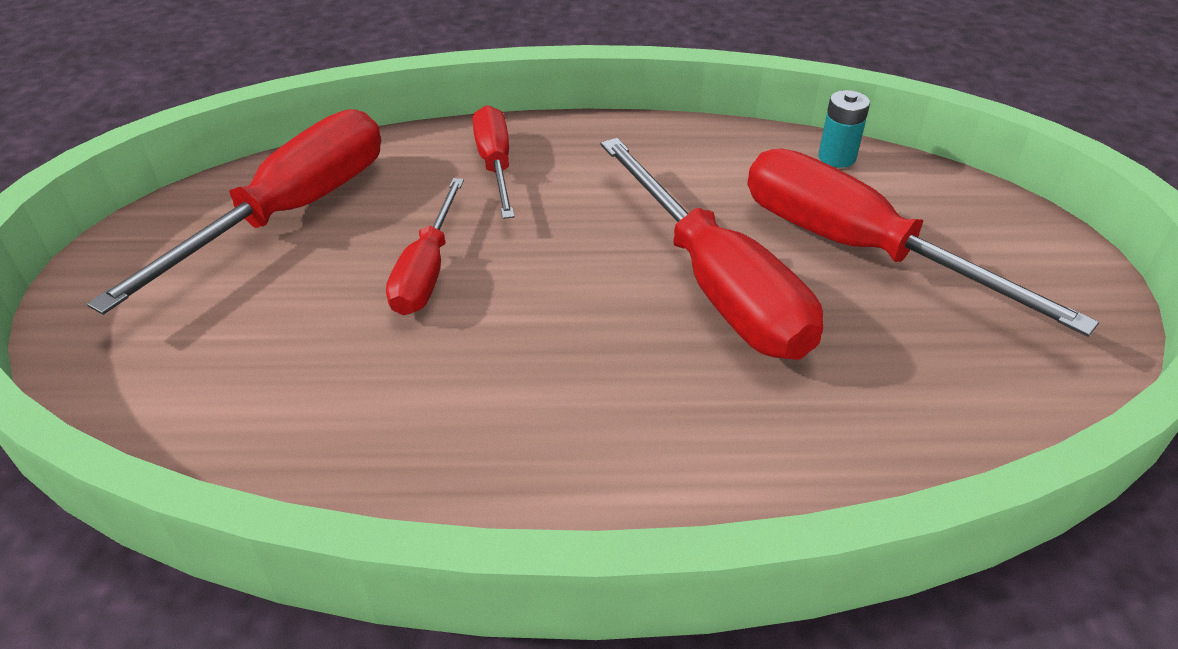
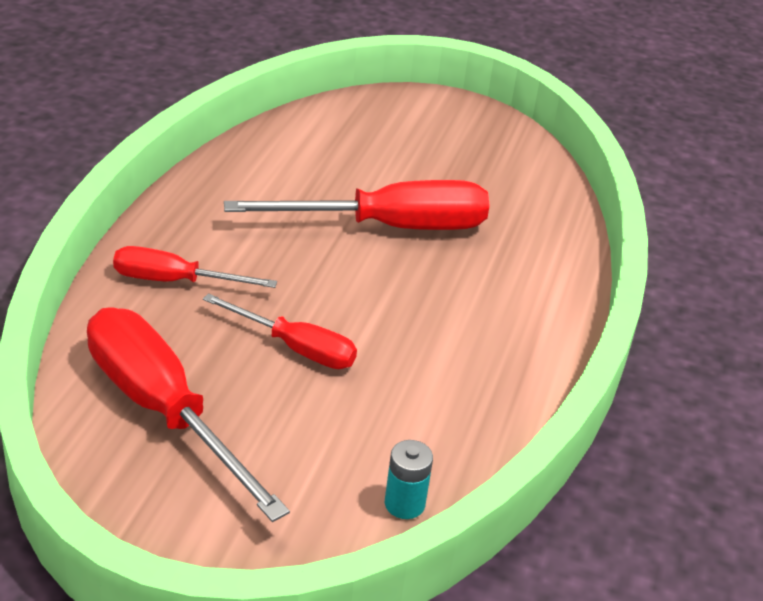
camera: 75 degrees left, 5 degrees down
red screwdriver [747,148,1099,337] -> none
turquoise battery [818,90,870,168] -> turquoise battery moved to [385,440,433,519]

